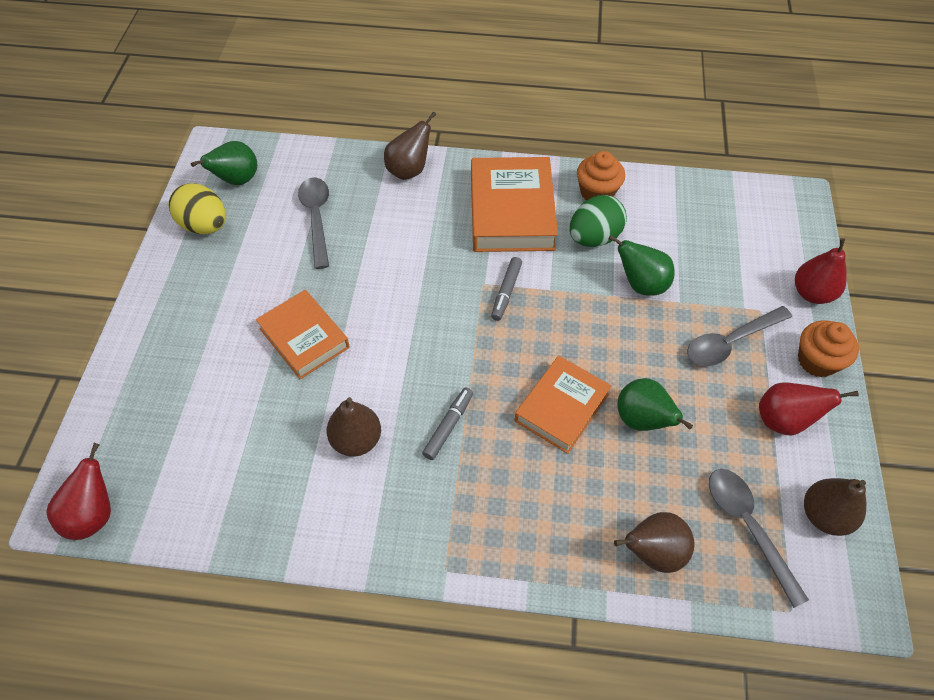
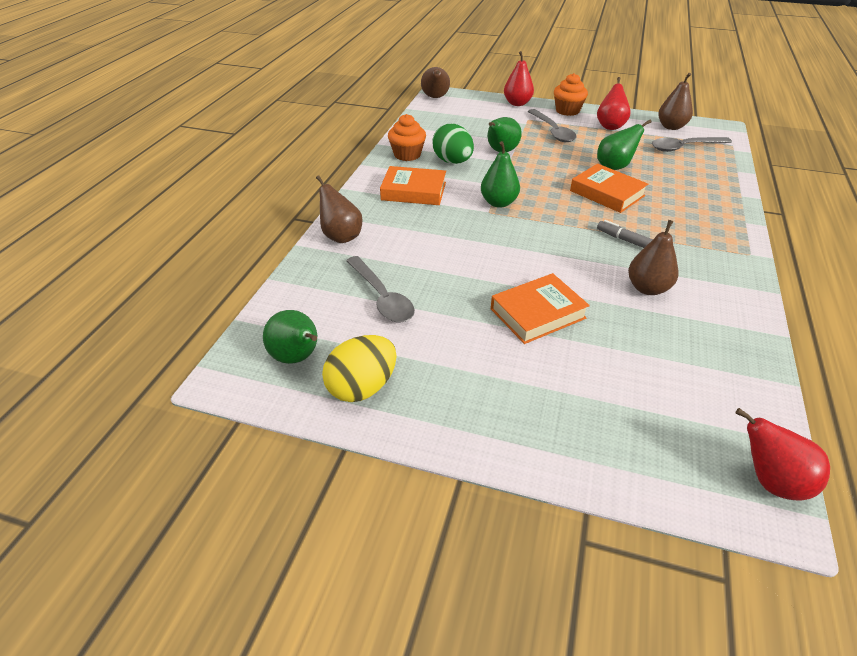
camera: 80 degrees left, 15 degrees down
grey spoon [298,178,329,269] -> grey spoon turned 120 degrees counterclockwise [346,256,415,323]
orange book [471,157,558,252] -> orange book [380,166,446,205], size x0.66
grey marker [491,257,522,321] -> green pear [481,141,520,208]
brown pear [614,512,695,573] -> brown pear moved to [421,67,450,98]

